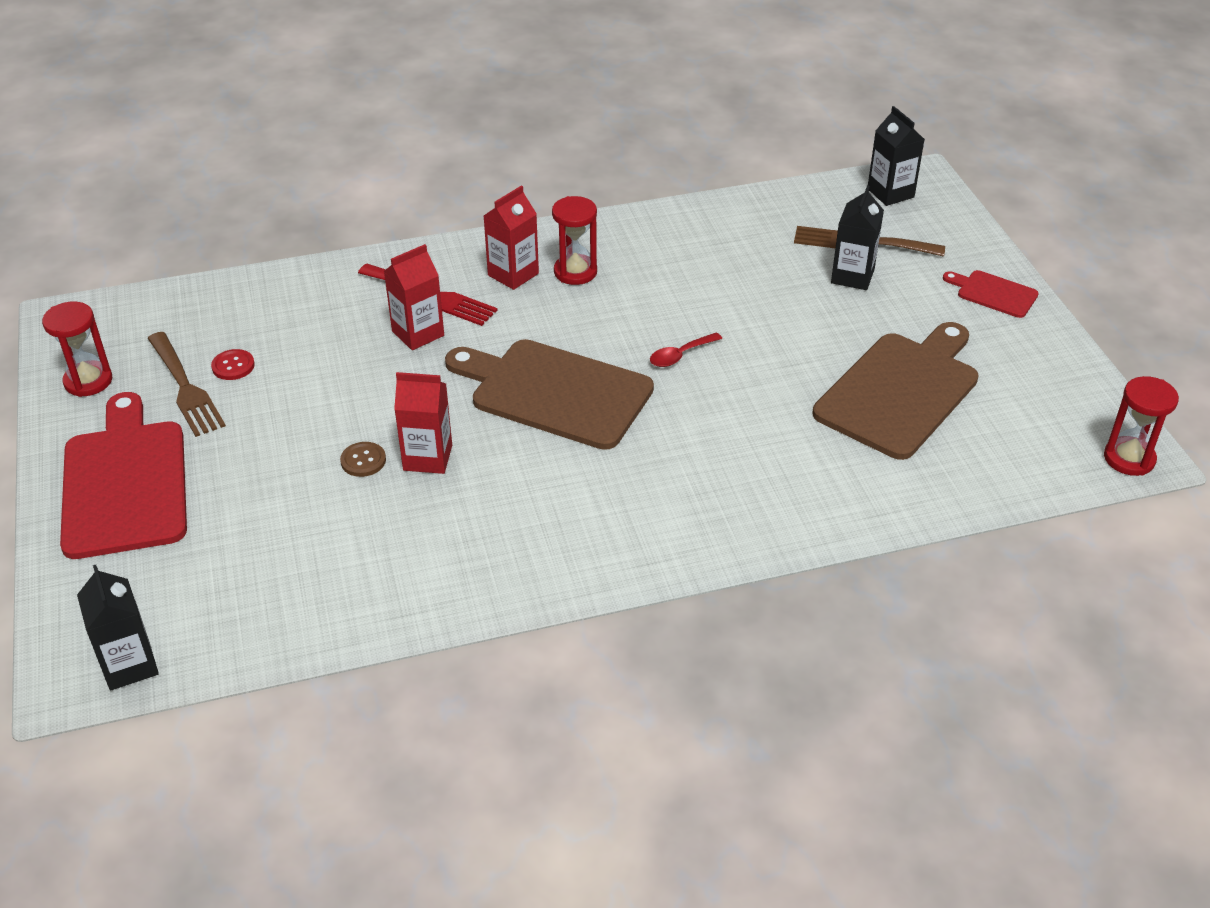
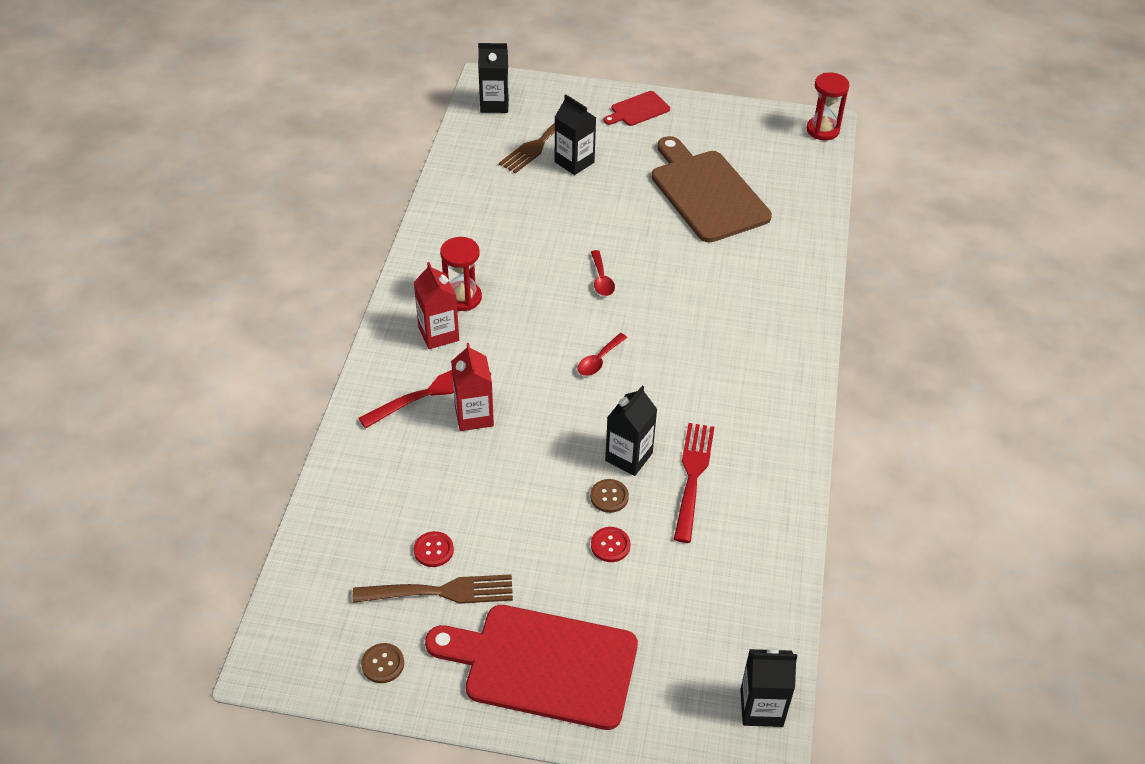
camera: 65 degrees left, 5 degrees up
red hourglass [42,302,112,397] -> brown button [361,643,404,683]
red carton [394,372,452,474] -> black carton [605,386,657,476]
brown cutting board [445,339,654,450] -> red spoon [577,333,627,376]
none -> red button [591,527,630,562]
none -> red fork [674,423,714,543]

